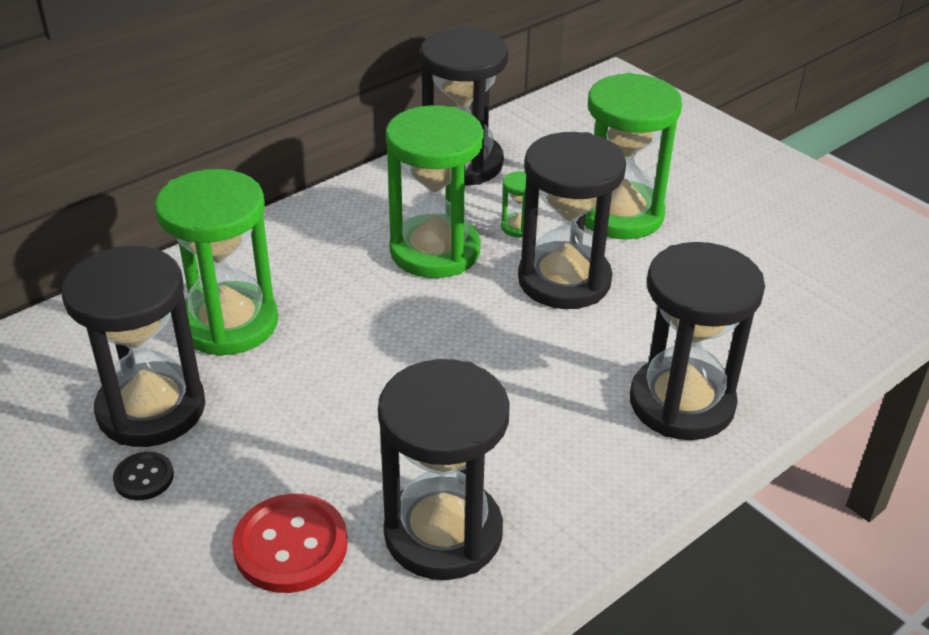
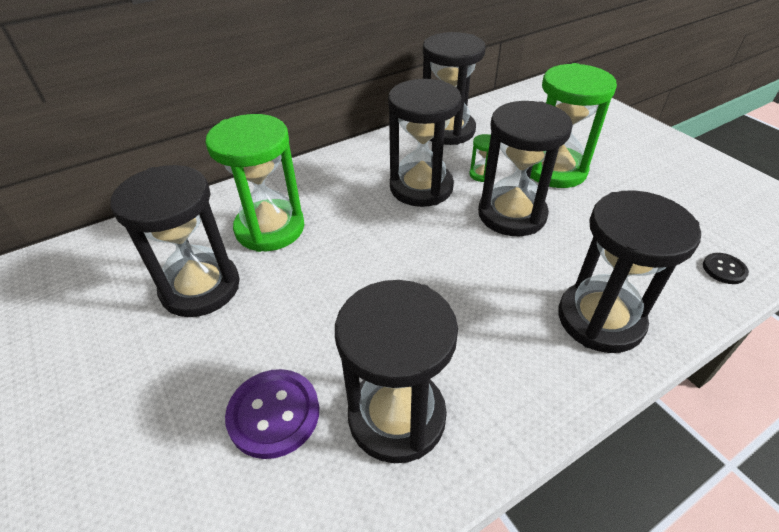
camera: 10 degrees right, 5 degrees up
black button [113,452,174,500] -> black button moved to [703,253,749,284]
red button [232,494,348,593] -> purple button [225,369,319,459]
green hourglass [386,105,484,278] -> black hourglass [388,79,462,207]

